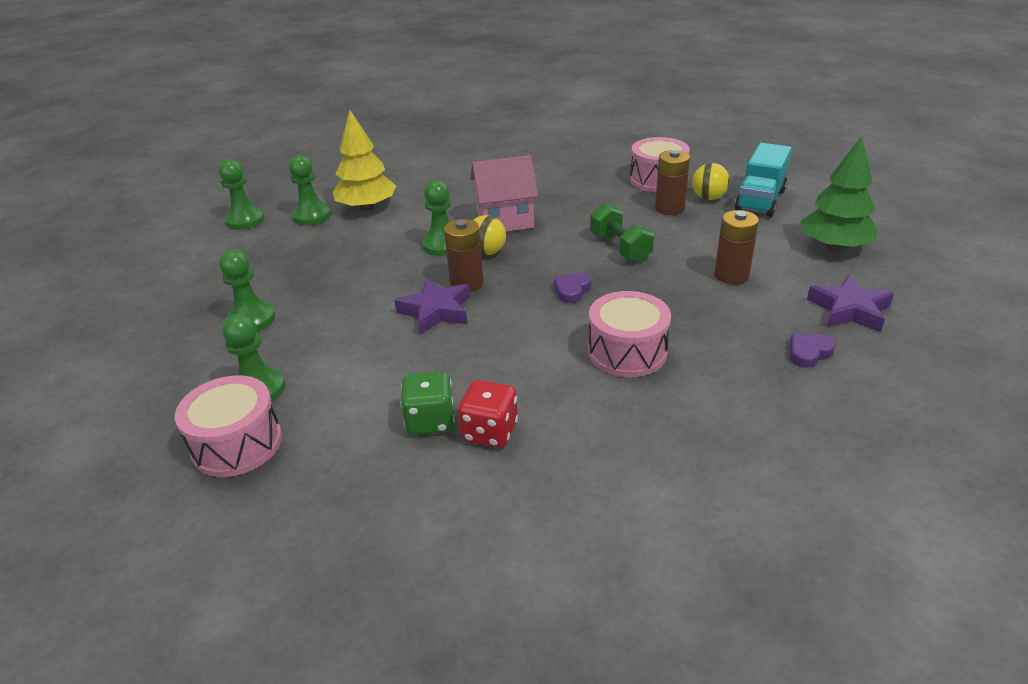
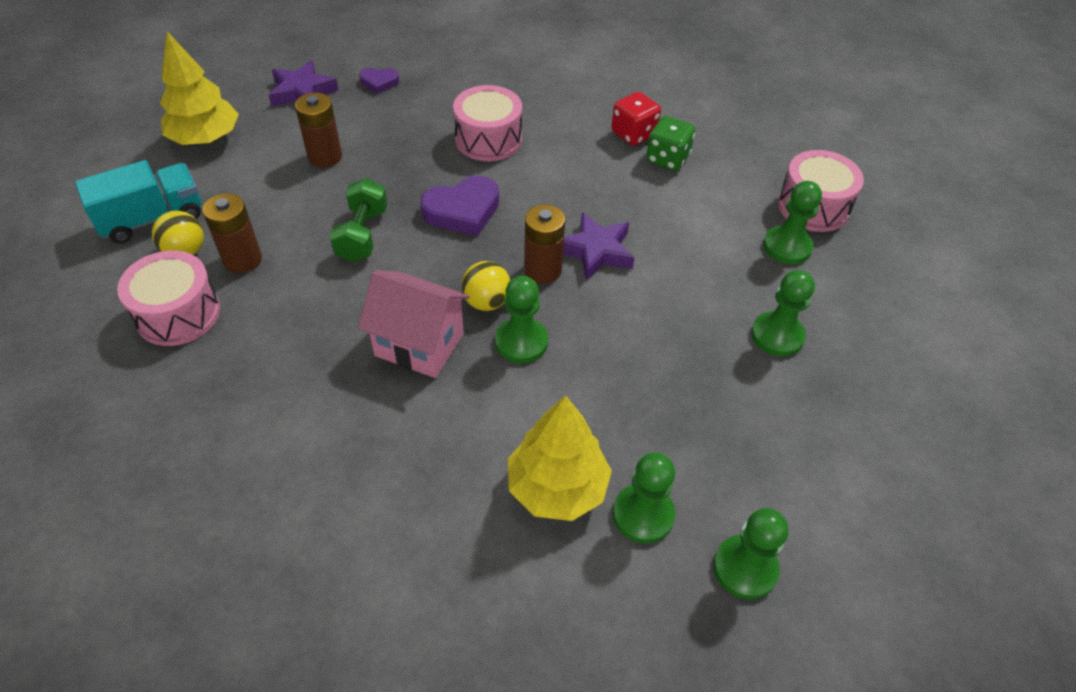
camera: 150 degrees left, 15 degrees up
purple heart [554,273,591,303] -> purple heart [420,176,499,236], size x1.78
green tree [800,136,878,251] -> yellow tree [160,31,239,145]

